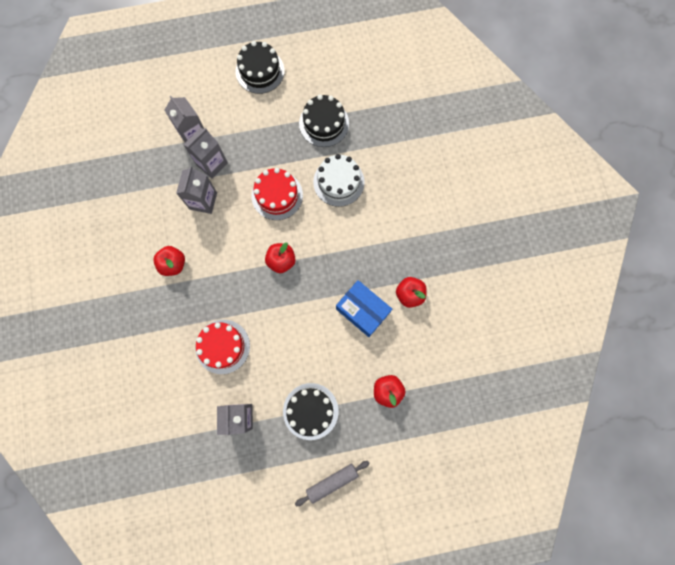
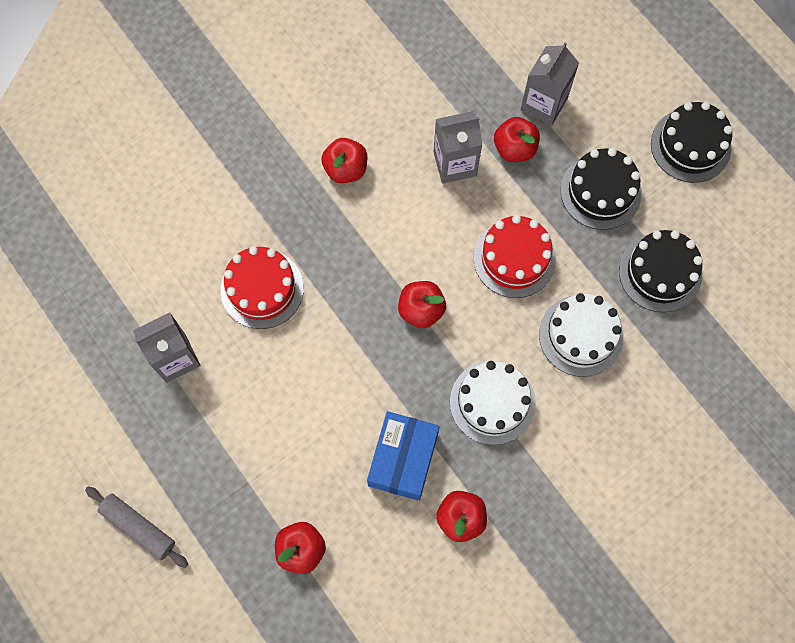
camera: 65 degrees right, 5 degrees down
grey carton [184,128,228,179] -> red apple [494,117,540,162]
black cake [283,383,339,440] -> black cake moved to [560,148,642,230]
none -> white cake [450,361,536,445]

